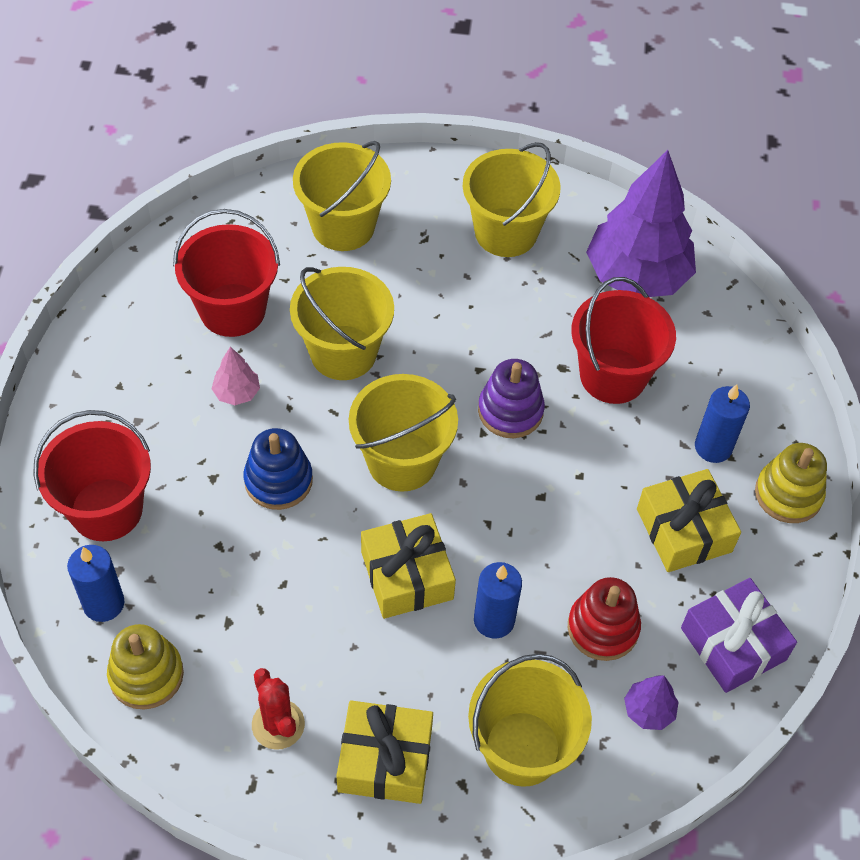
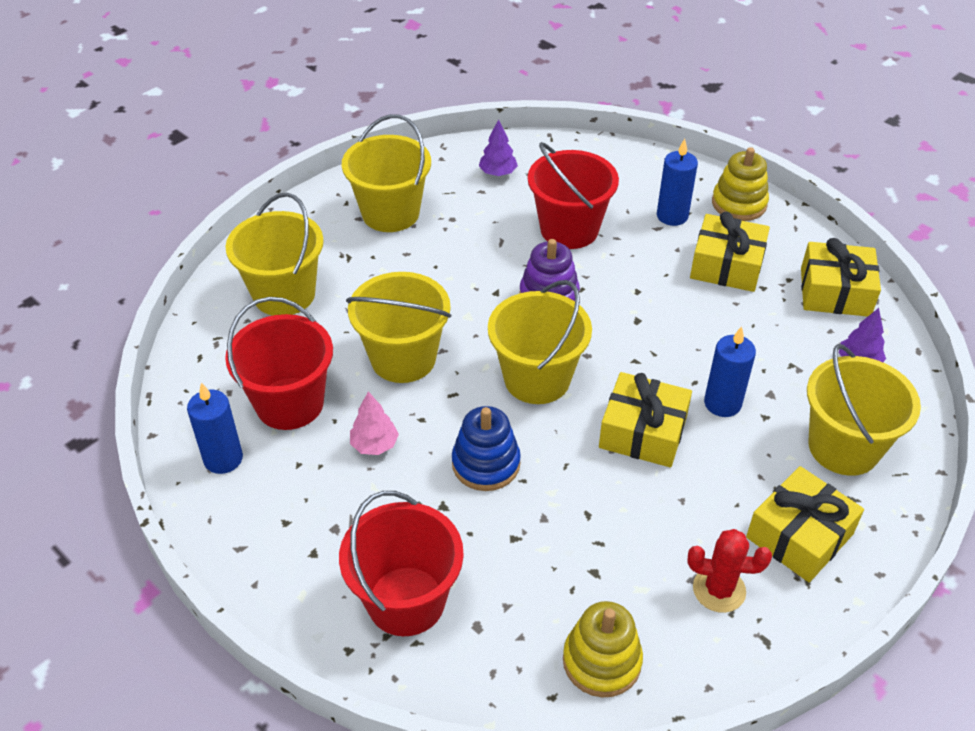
camera: 50 degrees left, 10 degrees down
blue candle [67,545,124,622] -> blue candle moved to [187,383,243,474]
red stacking toy [568,577,641,661] -> none
purple tree [586,150,696,297] -> purple tree [479,119,518,176], size x0.41
purple gift [681,578,797,693] -> yellow gift [801,238,881,317]

